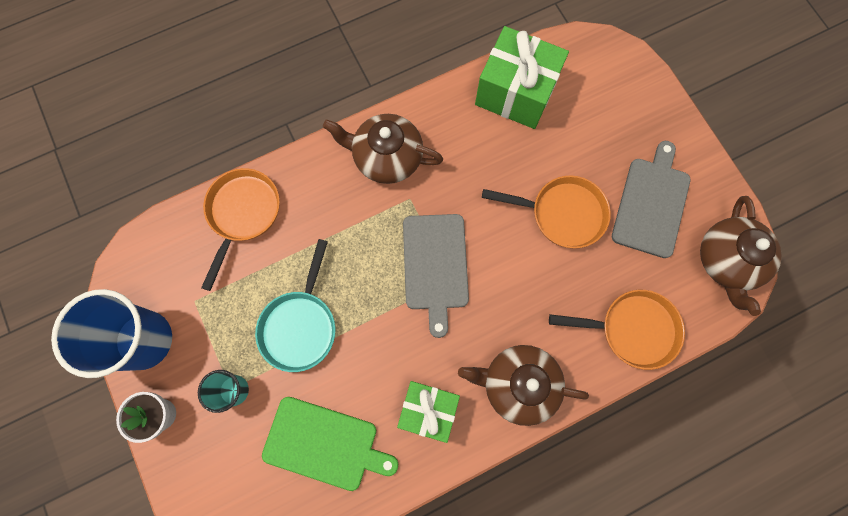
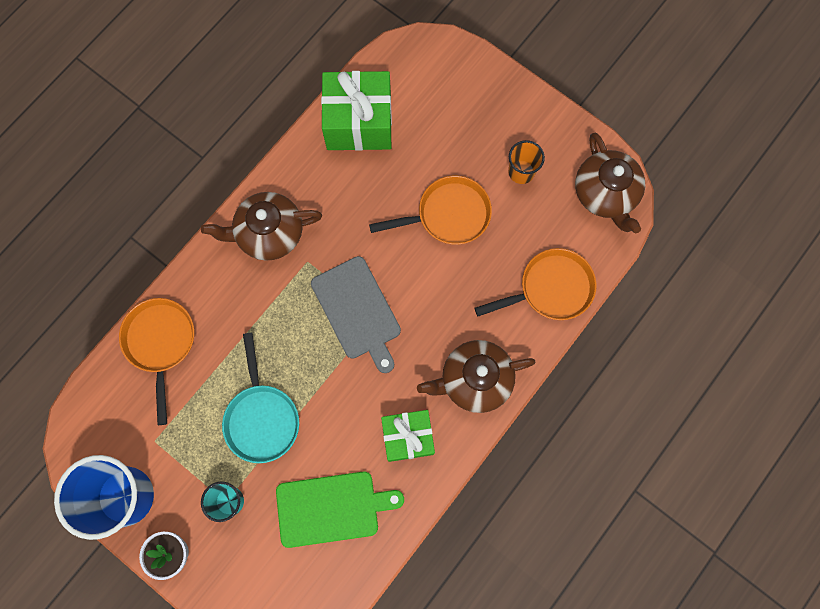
camera: 25 degrees left, 0 degrees up
grey cutting board [612,141,690,258] -> orange cup [508,140,545,184]

